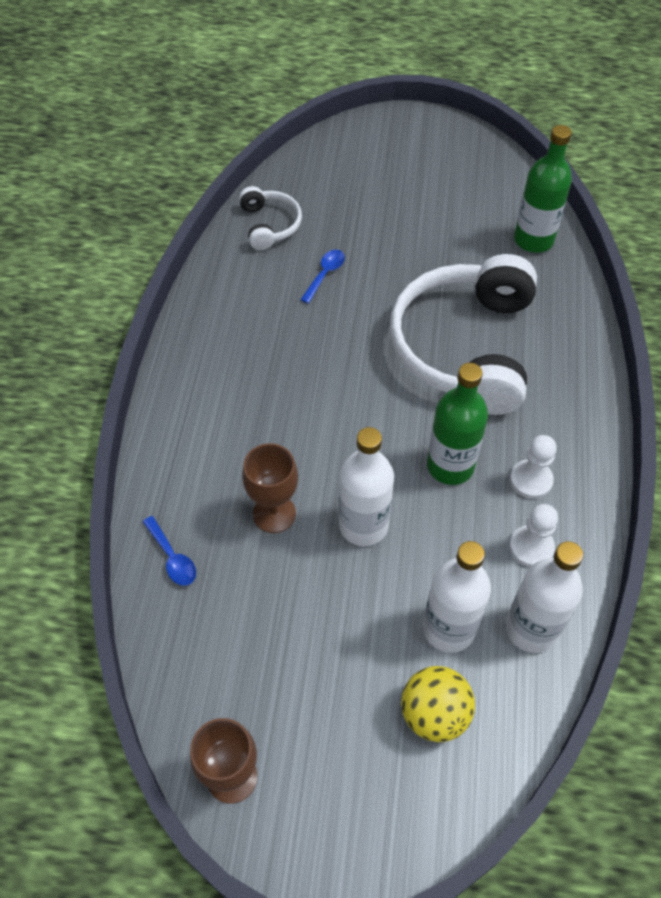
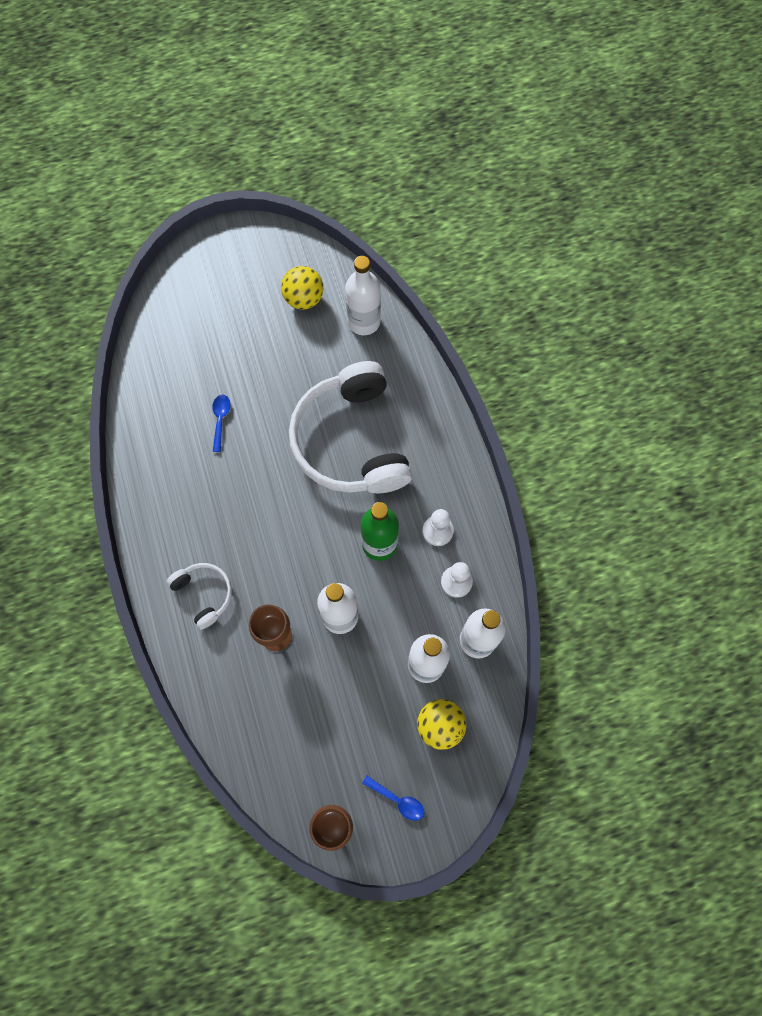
camera: 25 degrees left, 15 degrees up
blue spoon [143,516,196,586] -> blue spoon moved to [362,776,424,821]
white headphones [239,186,302,250] -> white headphones moved to [167,563,232,630]
green bottle [514,125,572,253] -> white bottle [345,256,381,335]
none -> yellow ball [281,266,323,310]

